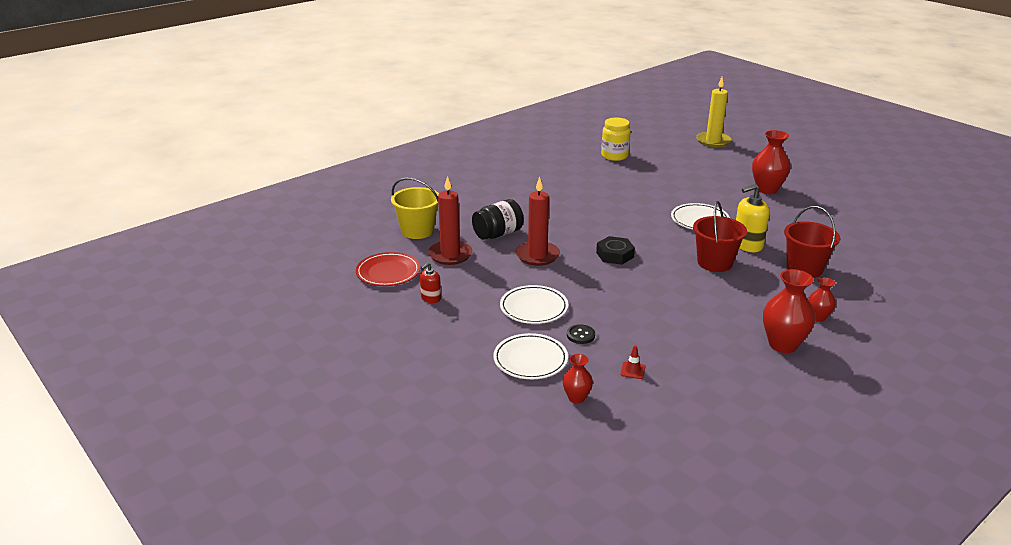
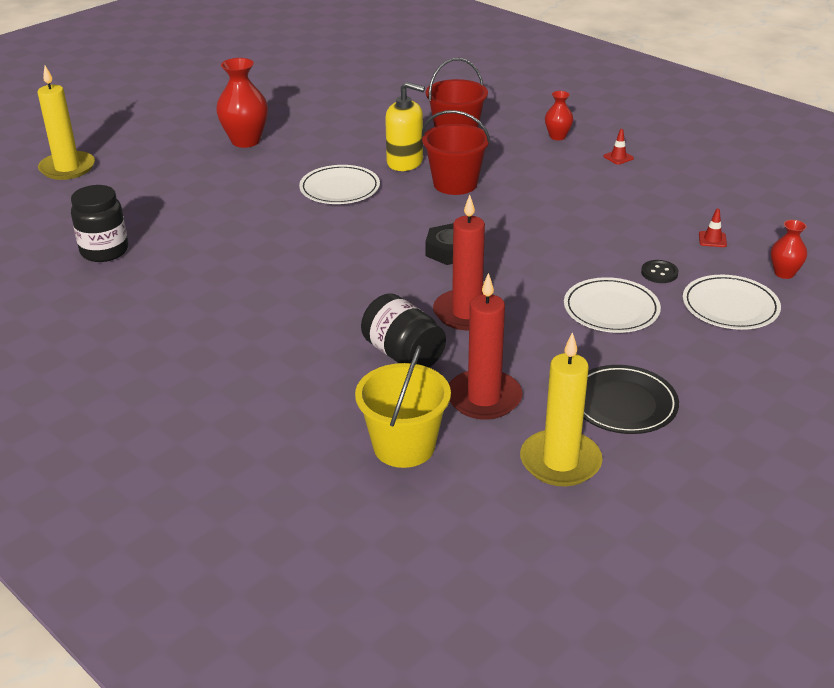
camera: 95 degrees left, 5 degrees up
red plate [356,252,420,286] -> yellow candle [520,332,602,486]
red soap dispenser [420,263,441,303] -> black plate [583,365,679,434]
yellow jar [601,118,631,161] -> black jar [71,185,128,262]
yellow soap dispenser [736,184,770,252] -> yellow soap dispenser turned 45 degrees counterclockwise [385,82,425,171]
red vase [763,269,815,353] -> red traffic cone [603,129,634,165]

